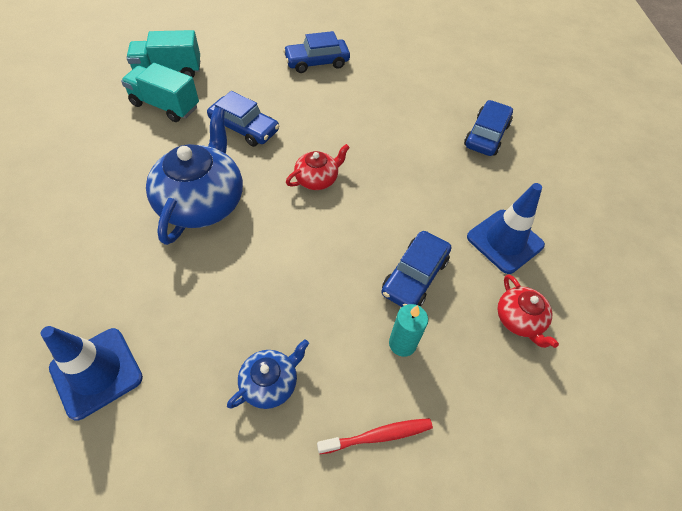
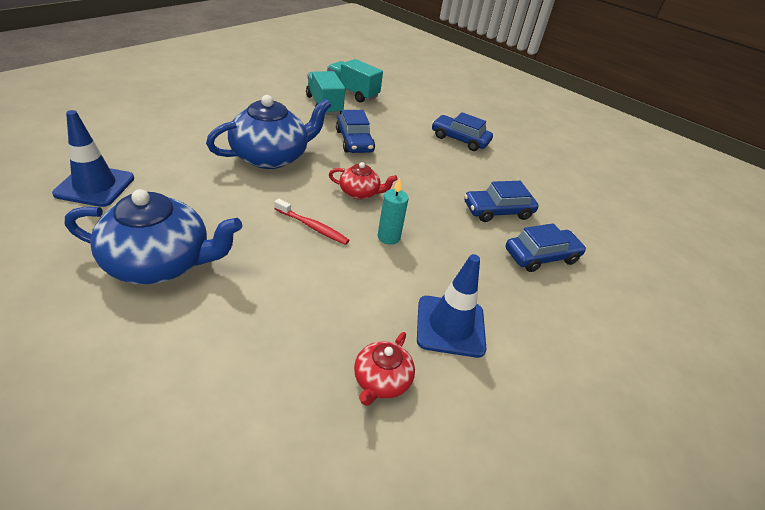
camera: 40 degrees right, 15 degrees down
blue teapot [227,339,309,409] -> blue teapot [65,189,242,284], size x1.96
red toothbrush [317,418,433,454] -> red toothbrush moved to [274,199,350,245]
blue car [381,231,451,307] -> blue car moved to [464,181,539,222]
turquoise candle [389,304,428,357] -> turquoise candle moved to [378,178,409,245]

